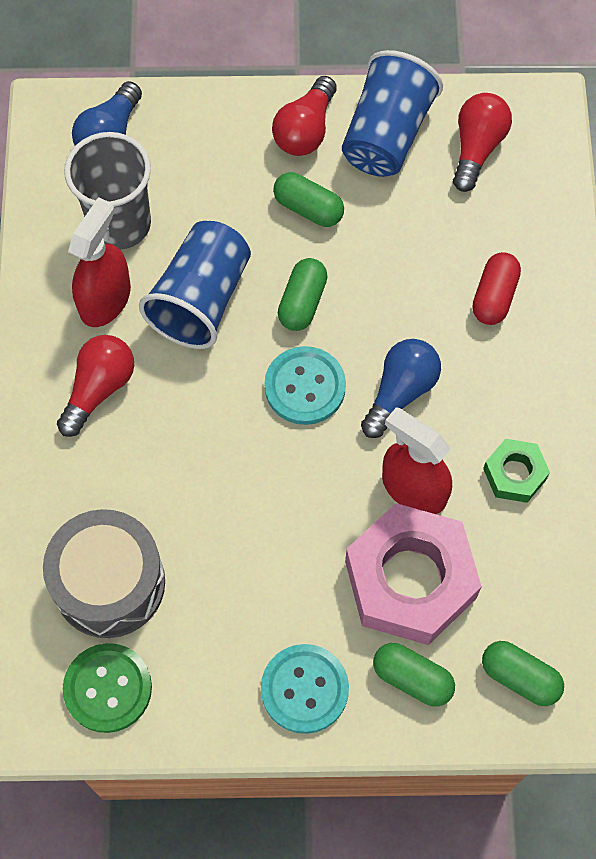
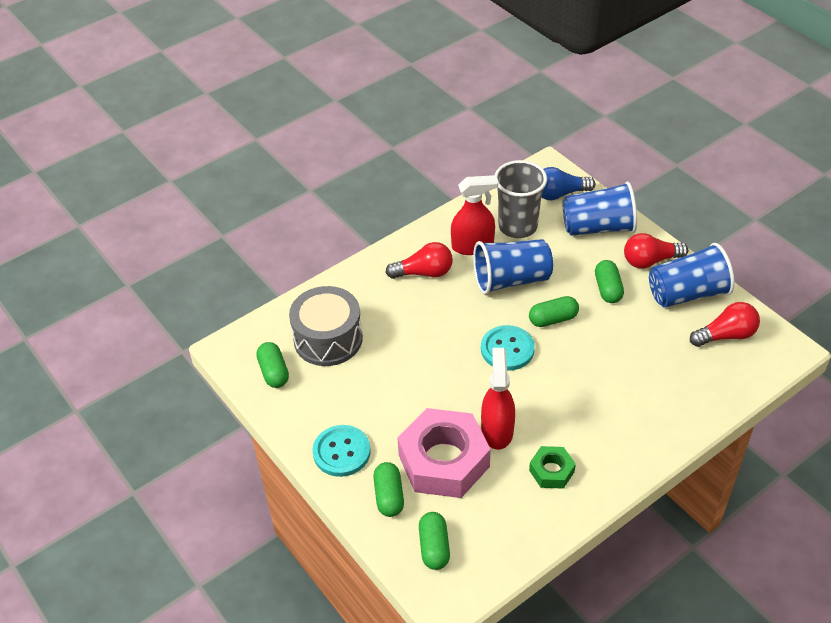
camera: 55 degrees right, 20 degrees down
green button [63,643,152,733] -> green capsule [256,342,289,388]
blue light bulb [361,339,441,438] -> none
red capsule [472,252,521,325] -> none
none -> blue cup [562,181,637,236]

